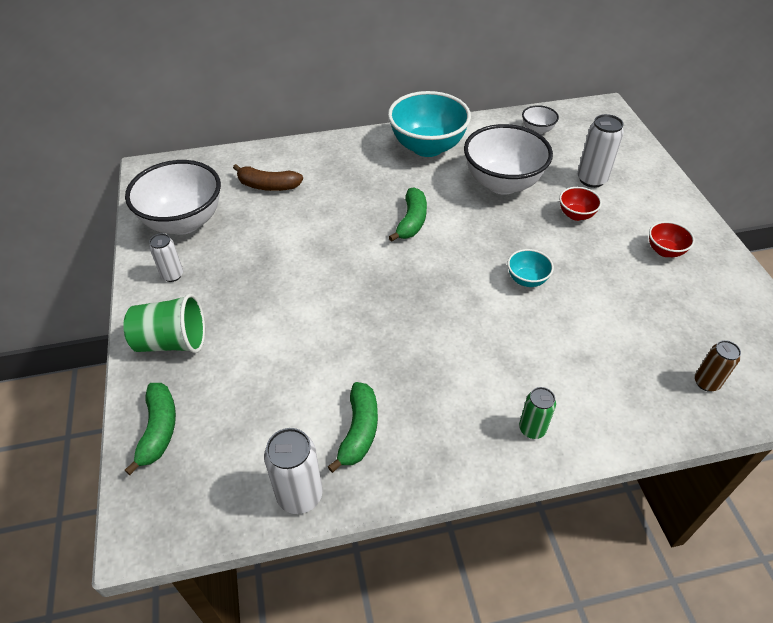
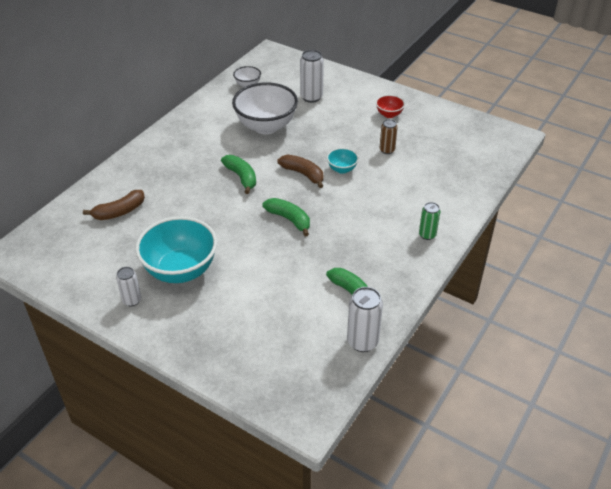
camera: 45 degrees left, 5 degrees down
green cup [123,294,205,353] -> none
white bowl [125,160,221,235] -> none
green banana [125,383,176,475] -> green banana moved to [262,198,310,236]
turquoise bowl [388,91,471,157] -> turquoise bowl moved to [135,216,217,283]
red bowl [559,187,602,221] -> none
brown can [695,340,741,392] -> brown can moved to [380,119,398,154]
none -> brown banana [278,155,324,188]

